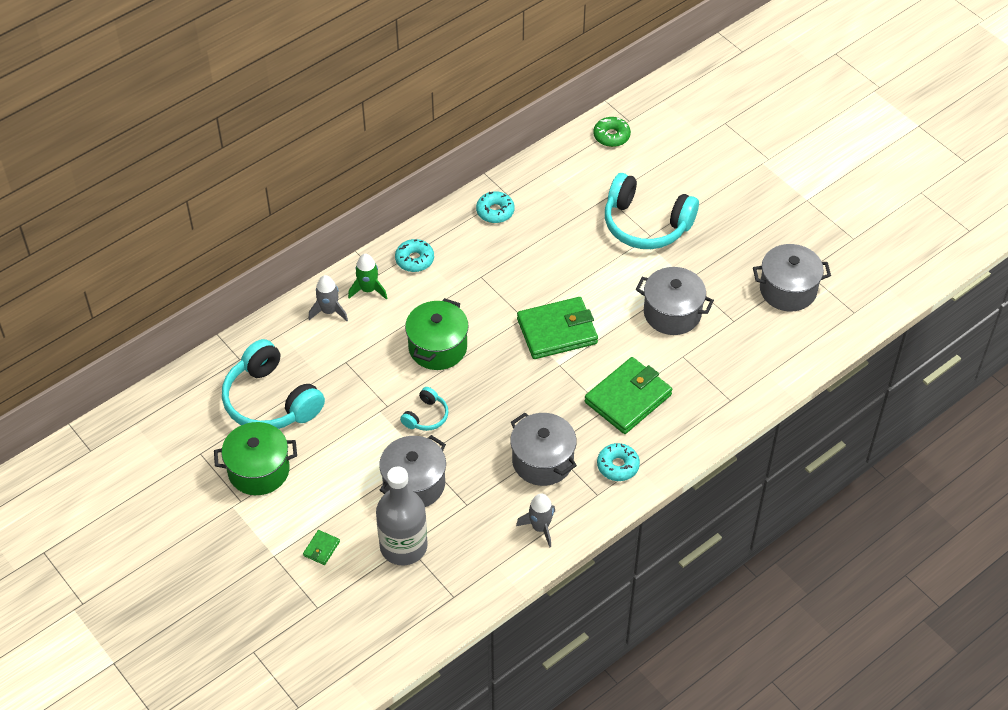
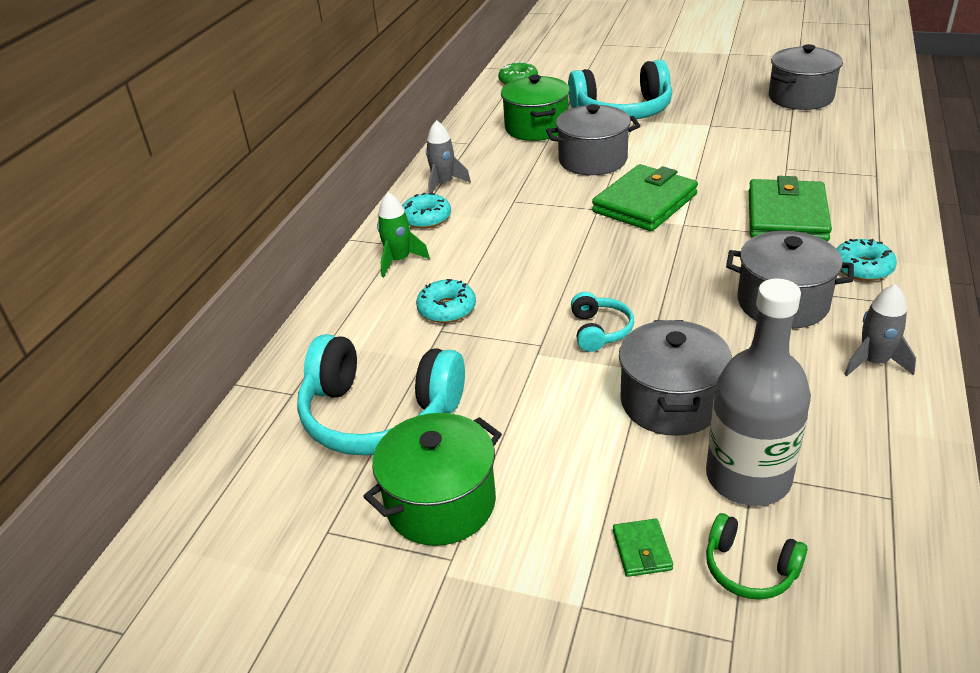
camera: 30 degrees left, 15 degrees down
grey rocket [309,275,348,321] -> grey rocket moved to [426,120,471,193]
green pot [405,298,469,370] -> green pot moved to [501,75,570,141]
turquoise donut [476,191,514,223] -> turquoise donut moved to [416,279,476,323]
grey pot [636,267,714,335] -> grey pot moved to [546,104,641,175]
none -> green headphones [706,513,808,600]

